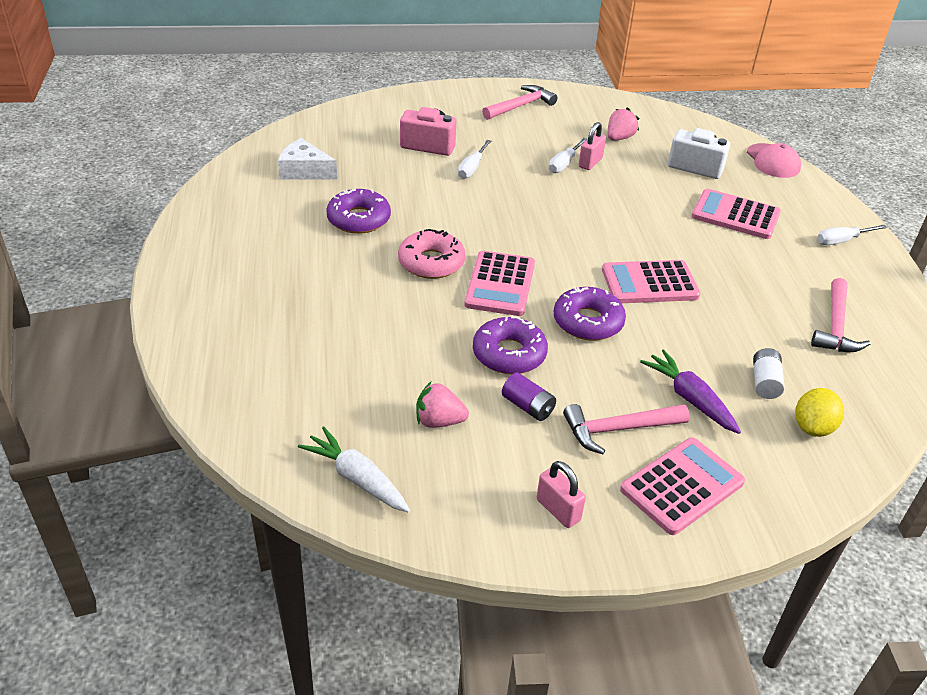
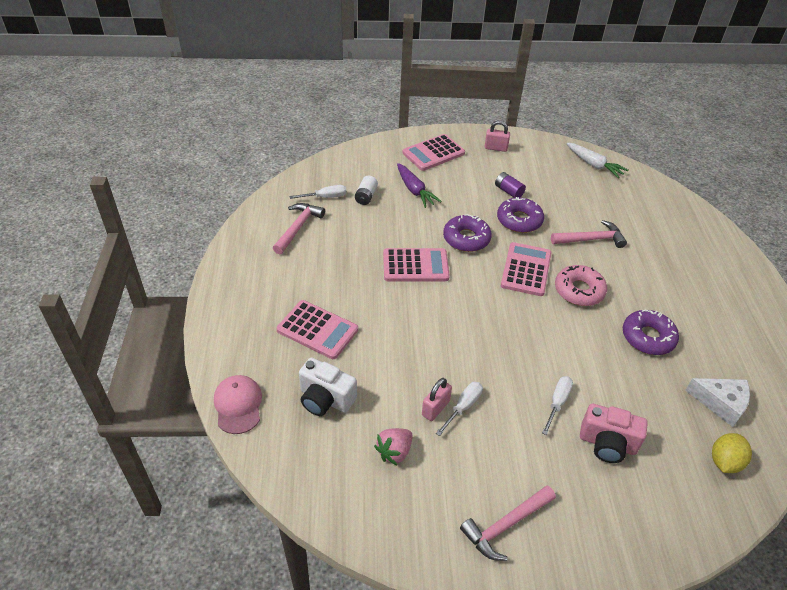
camera: 175 degrees left, 5 degrees up
pink strawberry [416,382,469,428] -> none
pink padlock [537,461,586,528] -> pink padlock turned 45 degrees counterclockwise [484,121,510,152]
pink hammer [563,404,690,454] -> pink hammer moved to [551,220,627,248]
yellow lemon [795,388,844,437] -> yellow lemon moved to [712,433,752,473]
white screwdriver [817,225,887,245] -> white screwdriver moved to [289,185,347,199]

